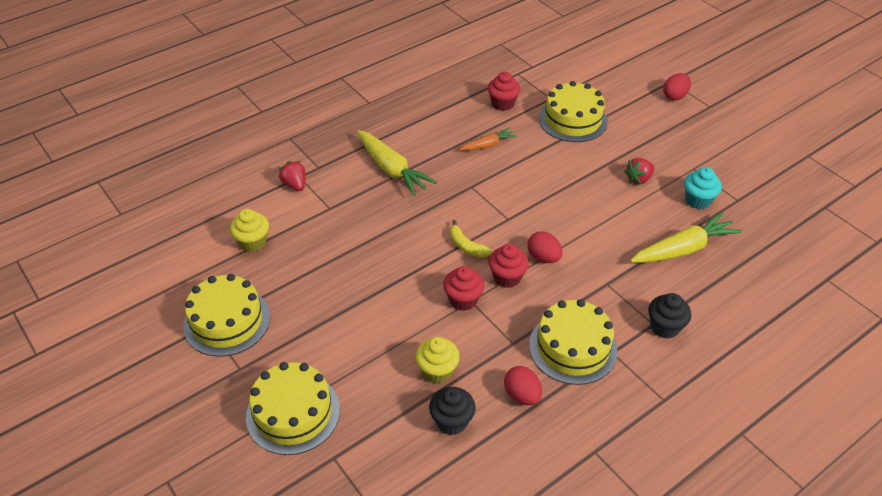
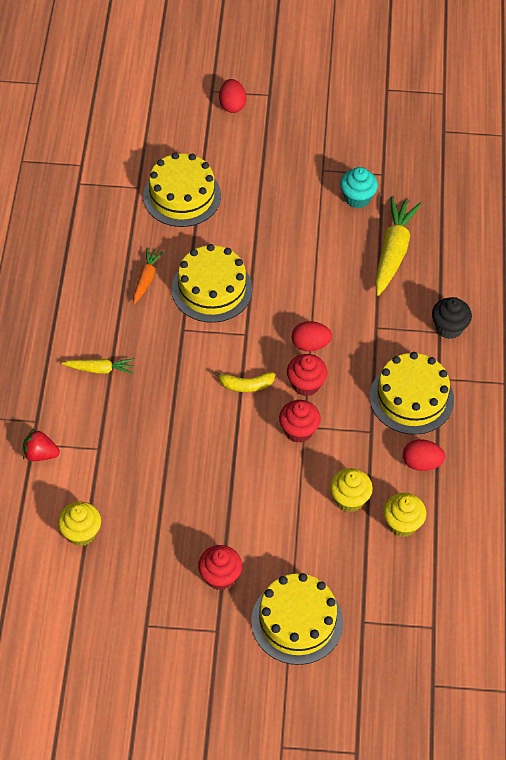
camera: 50 degrees left, 10 degrees up
yellow cake [183,274,270,357] -> yellow cake moved to [171,244,253,323]
yellow carrot [357,130,437,196] -> yellow carrot [62,359,134,374], size x0.56
black cupcake [429,387,475,435] -> yellow cupcake [383,493,426,537]
red cupcake [488,72,520,111] -> red cupcake moved to [198,545,242,590]
red strawberry [624,158,655,185] -> none

